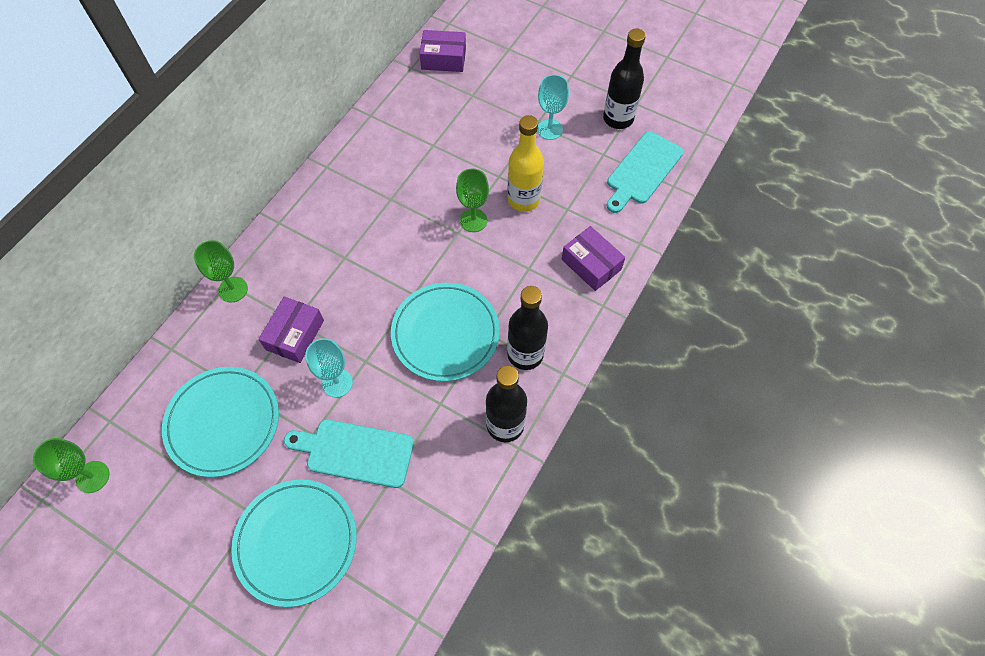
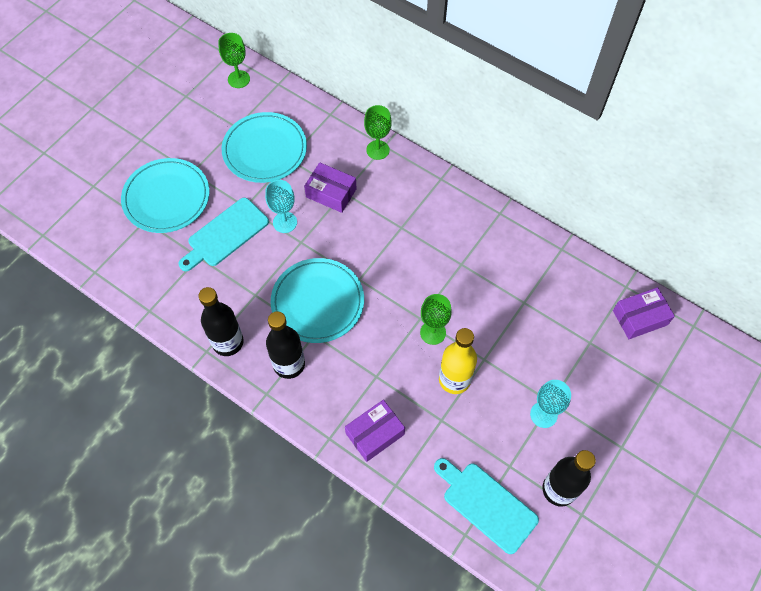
camera: 95 degrees right, 0 degrees up
turquoise cutting board [284,419,414,488] -> turquoise cutting board turned 150 degrees counterclockwise [179,198,269,271]
purple box [419,30,466,72] -> purple box turned 60 degrees clockwise [613,287,675,339]

